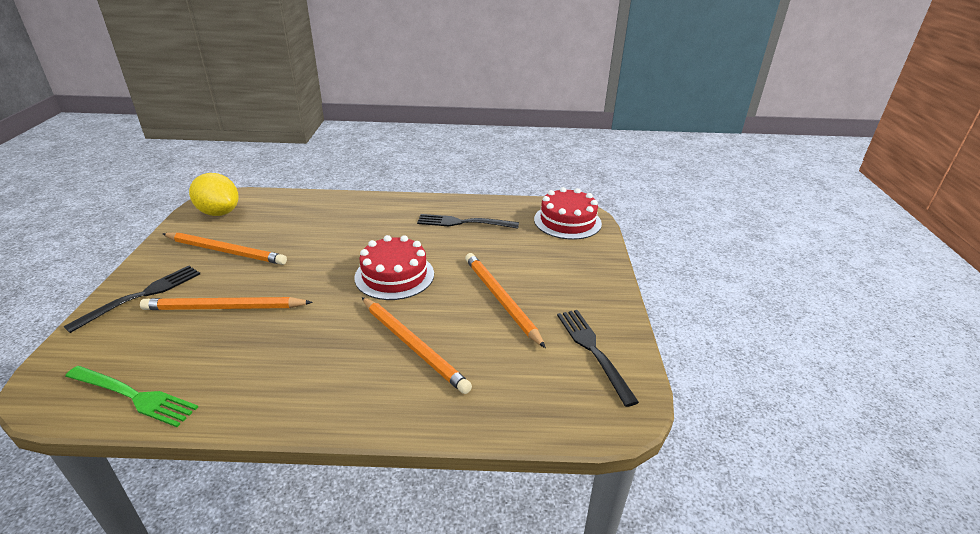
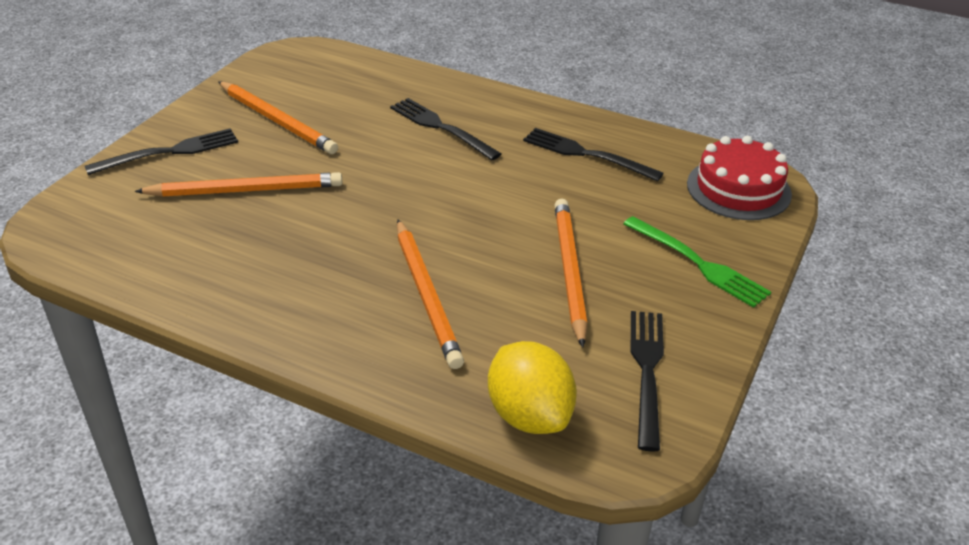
camera: 25 degrees right, 5 degrees up
green fork [65,366,198,427] -> green fork moved to [623,216,771,308]
orange pencil [140,297,313,310] -> orange pencil turned 150 degrees clockwise [134,172,343,197]
yellow lemon [189,173,239,216] -> yellow lemon moved to [488,341,577,434]
red cake [354,235,434,300] -> none
none -> black fork [390,98,501,161]

